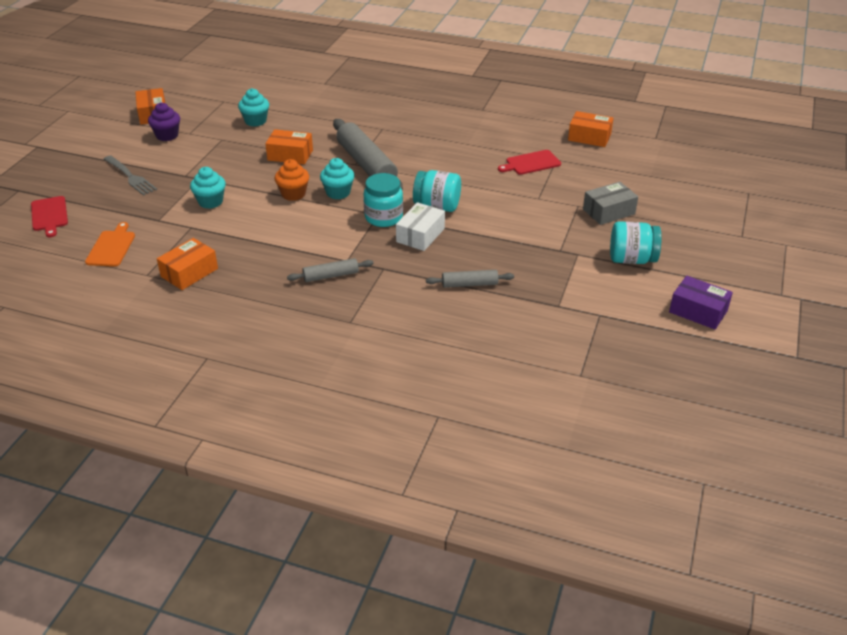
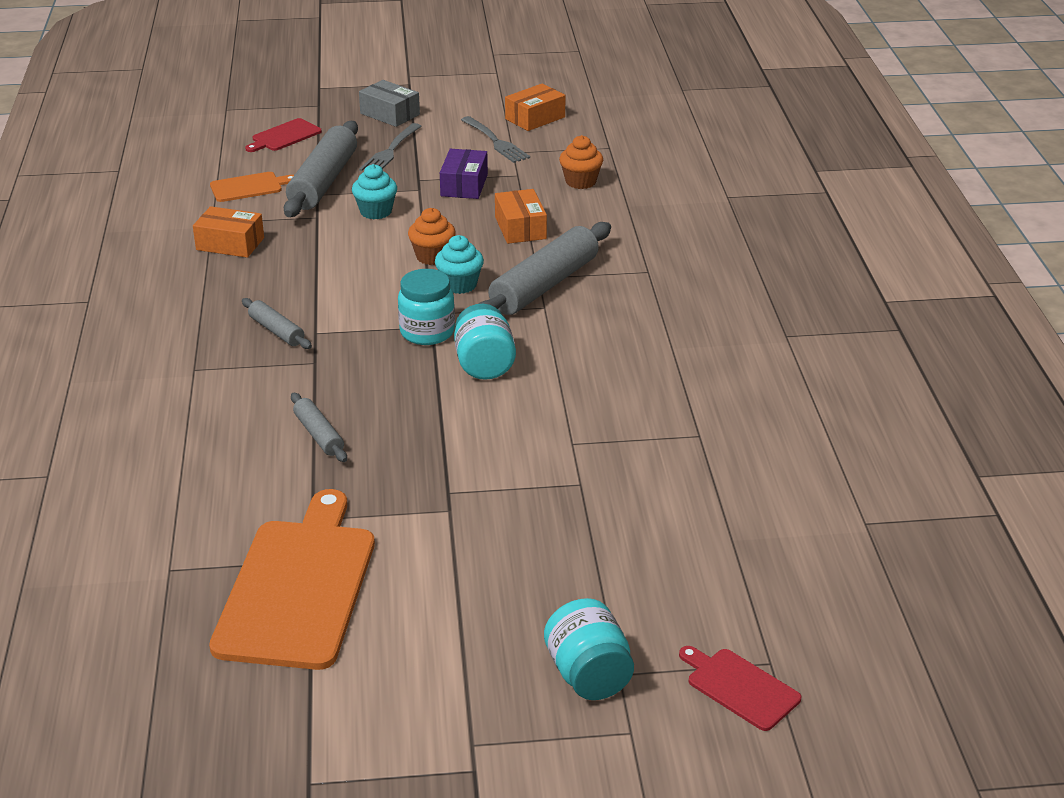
camera: 65 degrees right, 5 degrees down
purple cupcake [148,102,180,141] -> grey fork [461,116,530,163]
turquoise cupcake [238,88,269,127] -> orange cupcake [559,135,603,189]
white box [396,202,445,251] -> none
red cutting board [498,150,561,175] -> red cutting board moved to [679,646,801,731]
orange box [568,111,613,147] -> none
grey box [583,182,638,225] -> grey box moved to [359,80,420,127]
turquoise jar [610,221,662,264] -> turquoise jar moved to [544,598,634,700]
purple box [669,276,733,329] -> purple box moved to [440,149,488,199]
none -> orange cutting board [209,489,375,670]
none -> grey rolling pin [284,121,358,217]

